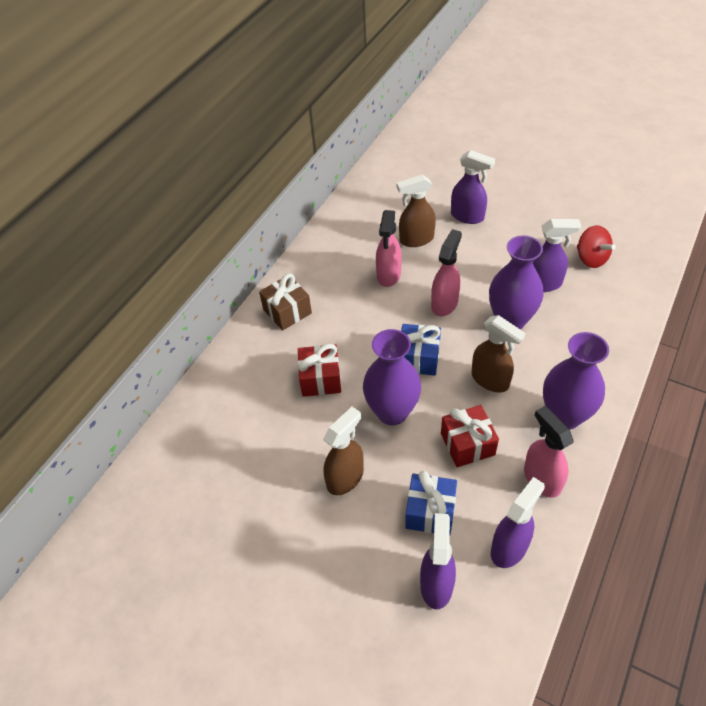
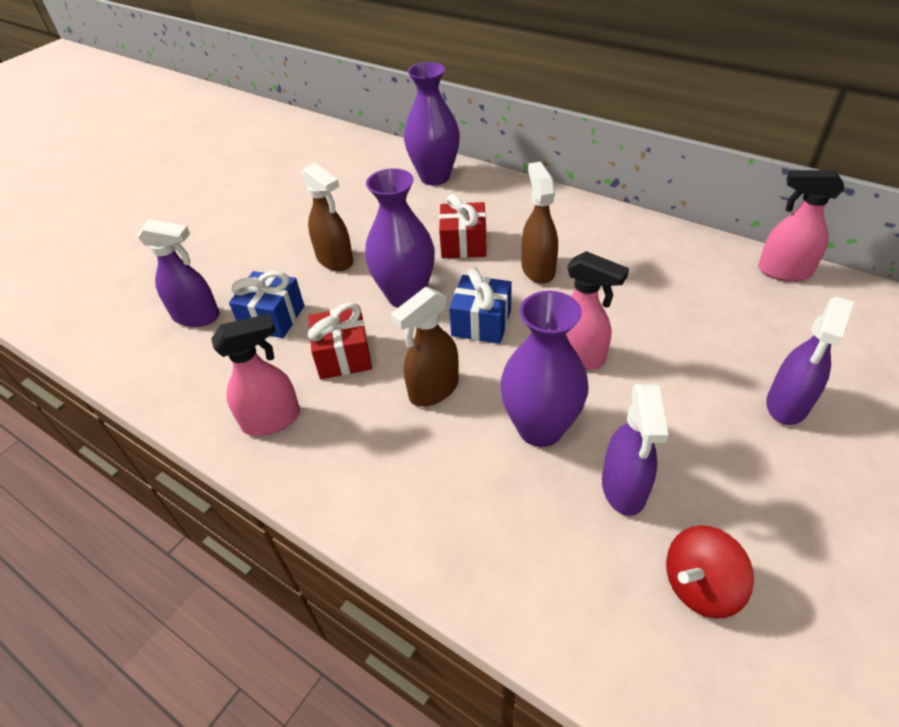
camera: 95 degrees right, 5 degrees down
brown gift [259,273,312,331] -> none
pink spray bottle [376,210,402,287] -> pink spray bottle moved to [758,170,845,282]
brown spray bottle [397,175,436,247] -> brown spray bottle moved to [522,162,558,284]
purple spray bottle [491,477,545,568] -> none
purple vase [543,332,609,430] -> purple vase moved to [404,62,460,185]

